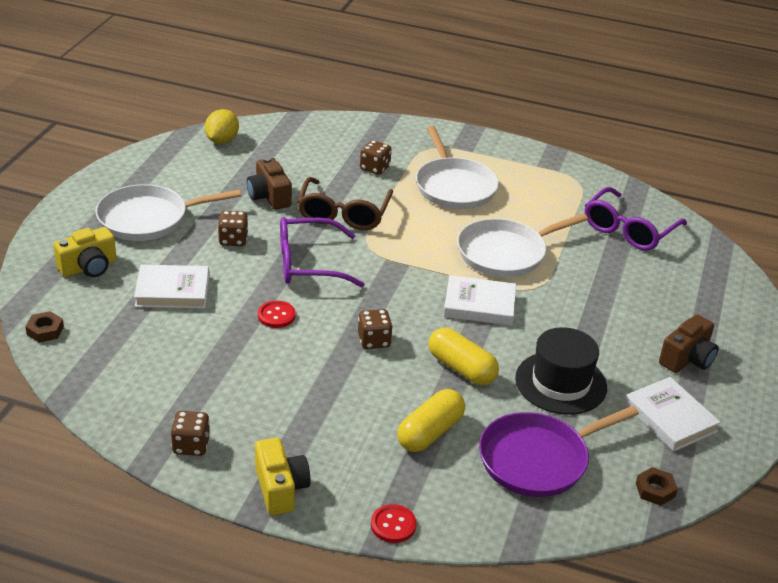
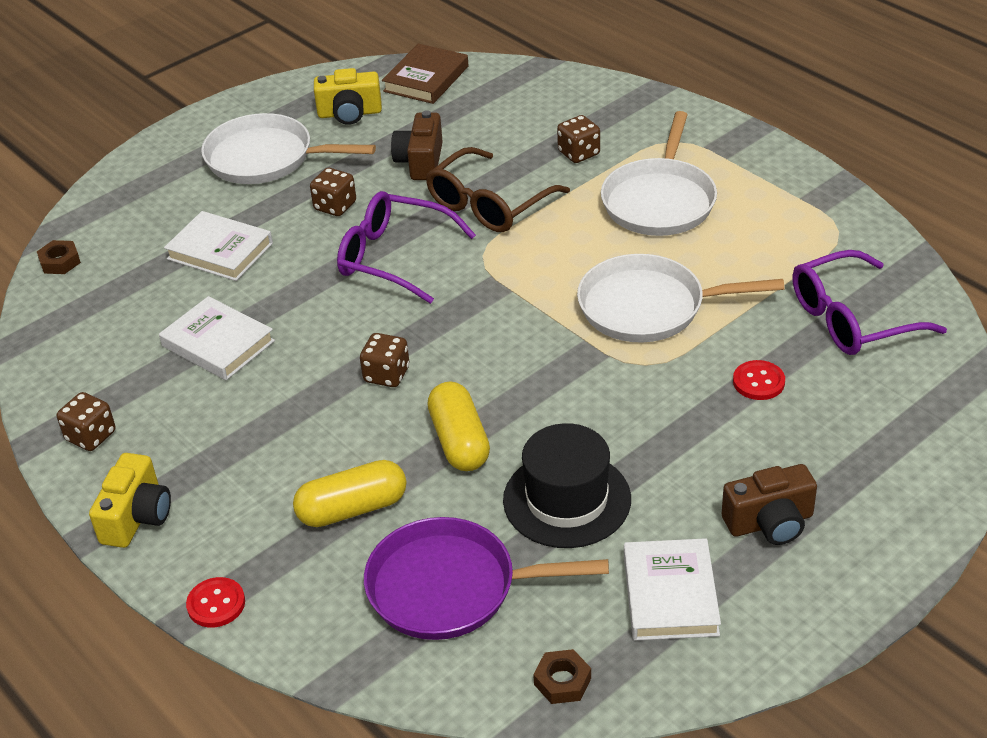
camera: 35 degrees right, 5 degrees up
yellow camera [54,227,117,277] -> yellow camera moved to [314,68,382,125]
yellow lemon [205,109,239,144] -> brown book [382,44,469,104]
red button [258,301,296,328] -> red button moved to [733,360,785,400]
white book [444,275,516,326] -> white book moved to [159,296,275,380]

